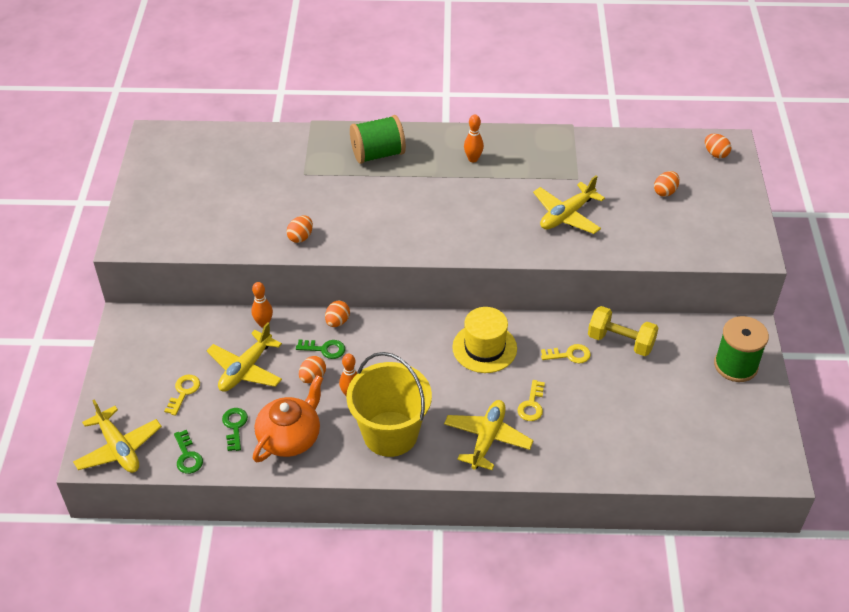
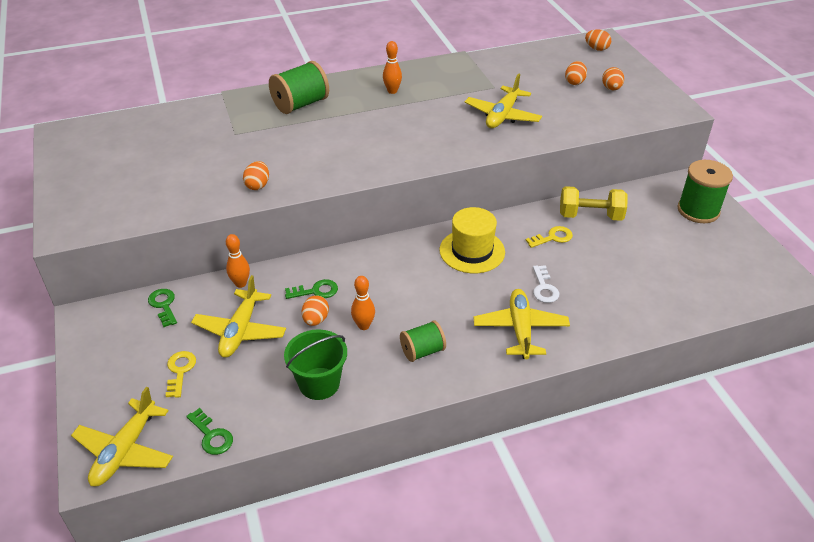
camera: 20 degrees left, 5 degrees down
yellow plane [73,400,162,473] -> yellow plane turned 75 degrees clockwise [71,387,173,486]
green key [222,408,248,451] -> green key moved to [148,289,177,327]
orange teapot [253,375,323,463] -> green bucket [284,329,347,400]
orange egg [325,301,350,327] -> orange egg moved to [602,67,624,91]
yellow bucket [346,352,432,457] -> green spool [400,321,446,362]
yellow key [517,380,545,421] -> white key [533,265,559,303]

